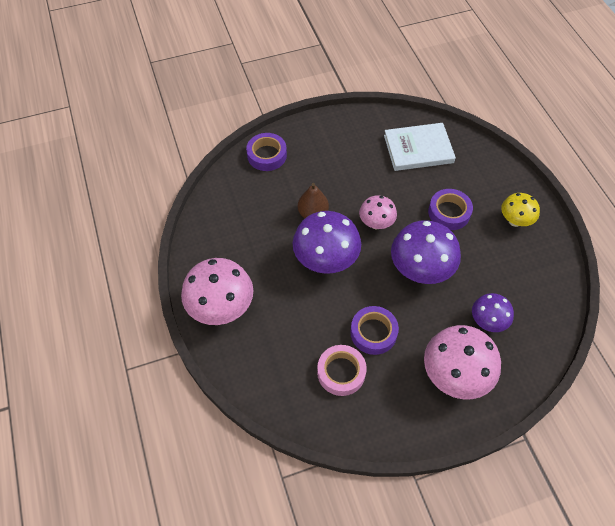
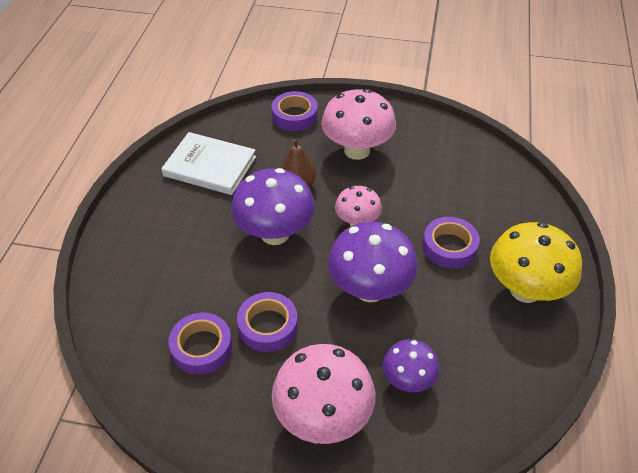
camera: 30 degrees right, 10 degrees down
pink mushroom [181,258,253,325] -> pink mushroom moved to [321,89,396,160]
pink tape [317,345,367,396] -> purple tape [168,313,232,375]
white book [384,123,456,171] -> white book moved to [161,132,256,195]
yellow mushroom [501,193,540,227] -> yellow mushroom [490,222,582,303], size x1.73

